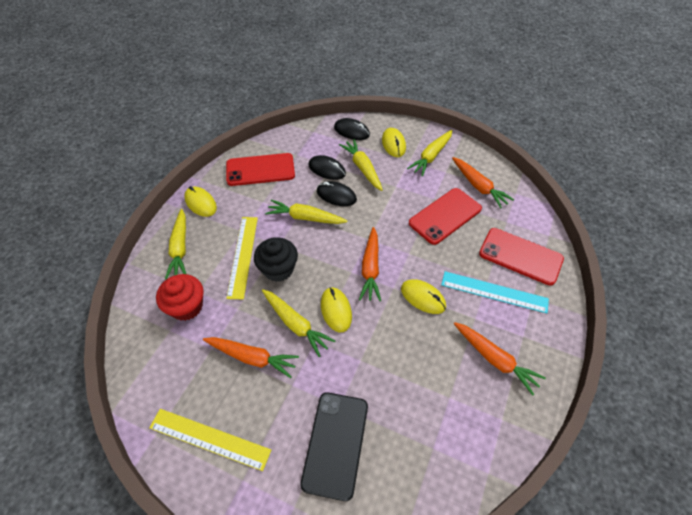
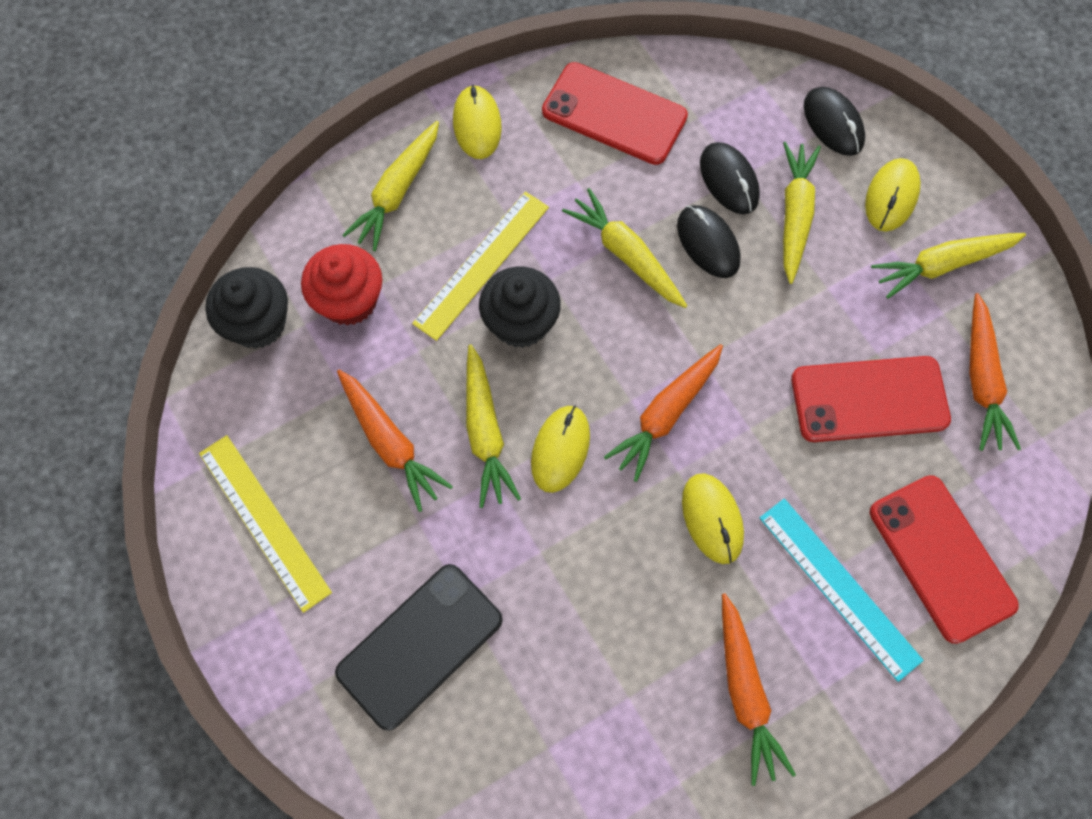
camera: 35 degrees right, 15 degrees up
none -> black cupcake [206,267,288,349]

